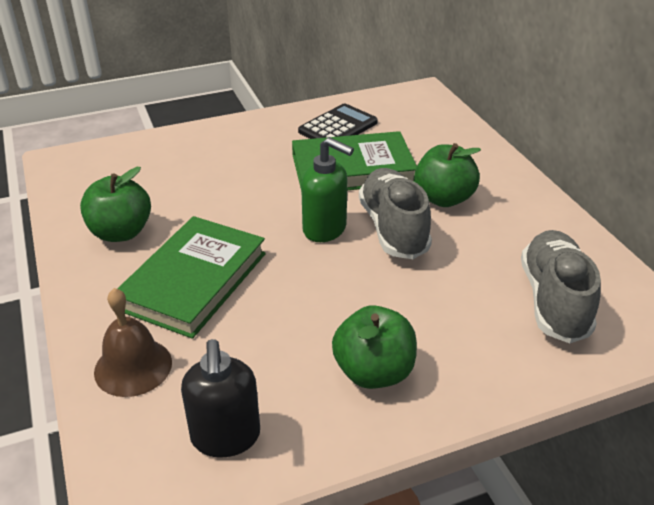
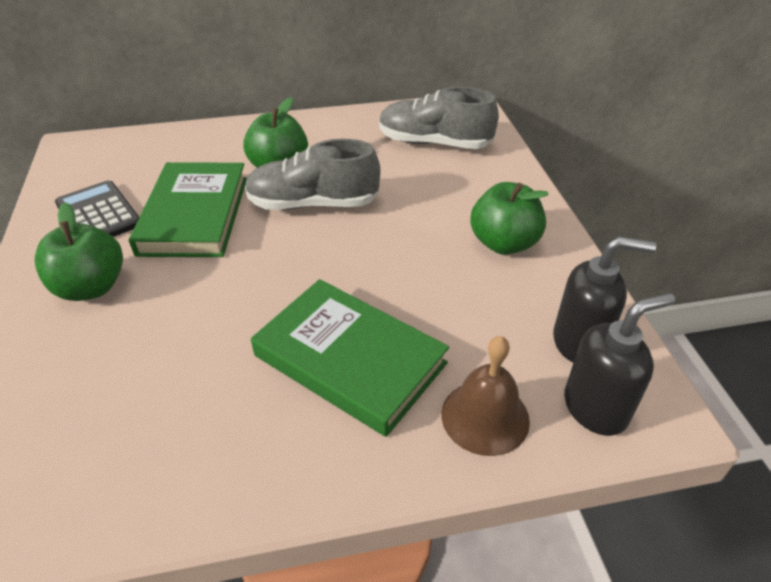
camera: 80 degrees left, 5 degrees up
green apple [80,167,151,242] -> green apple moved to [35,202,123,301]
green soap dispenser [301,137,354,242] -> none
none -> black soap dispenser [564,293,675,436]

